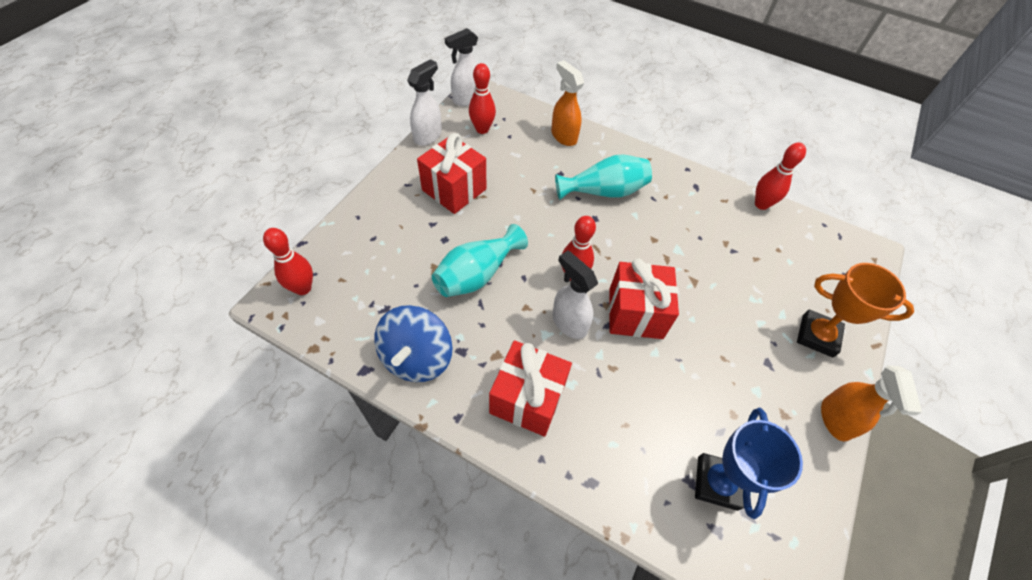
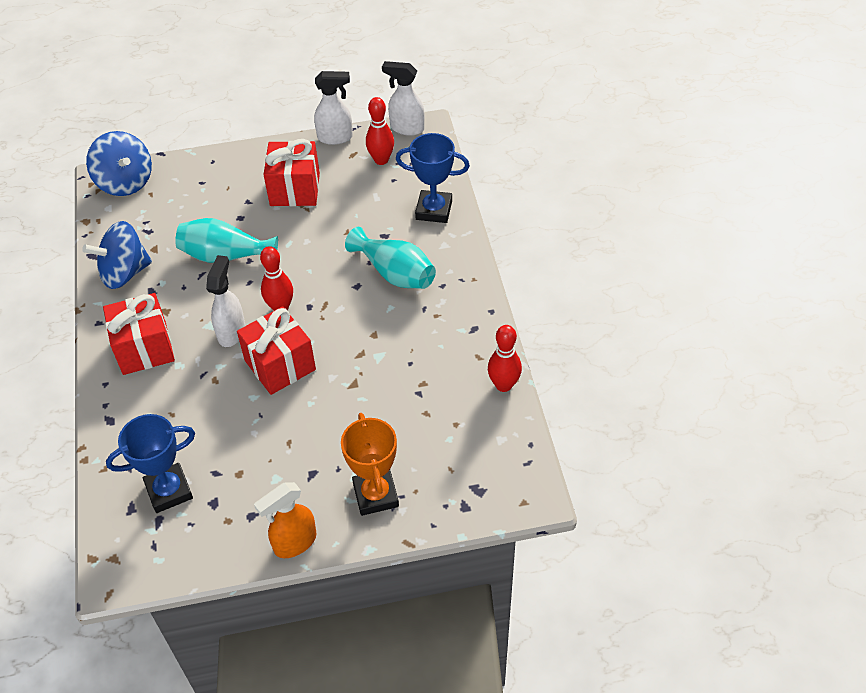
camera: 55 degrees right, 5 degrees down
red bowling pin [263,228,313,295] -> blue spinning top [86,131,152,196]
orange spray bottle [551,60,584,146] -> blue trophy [396,133,470,223]

